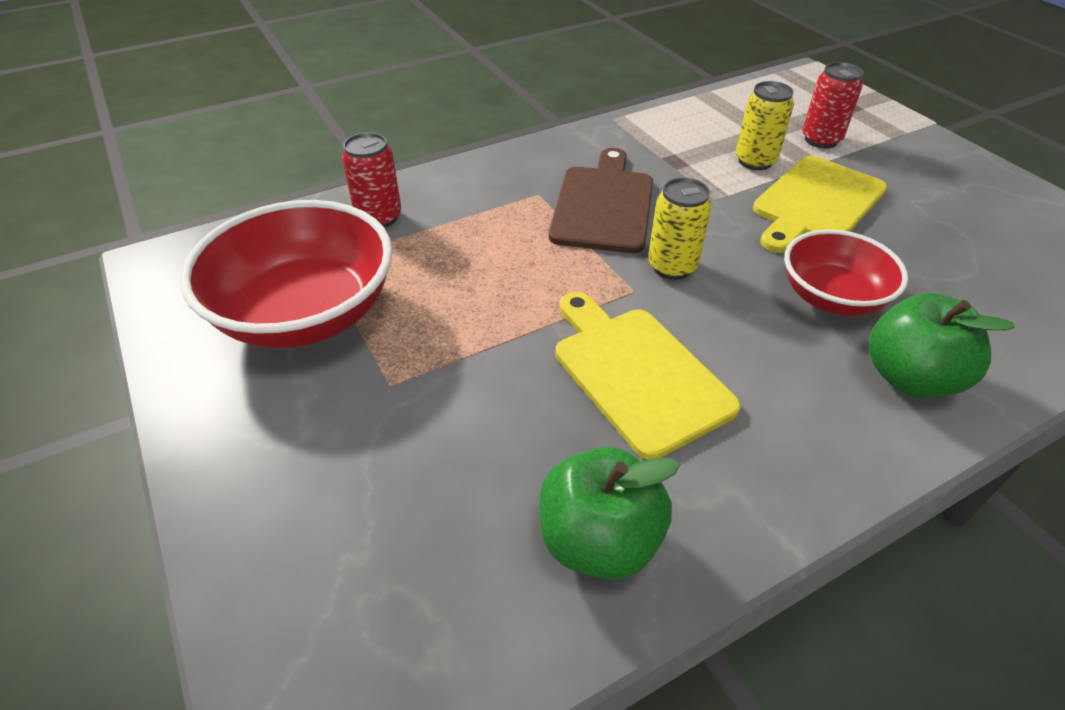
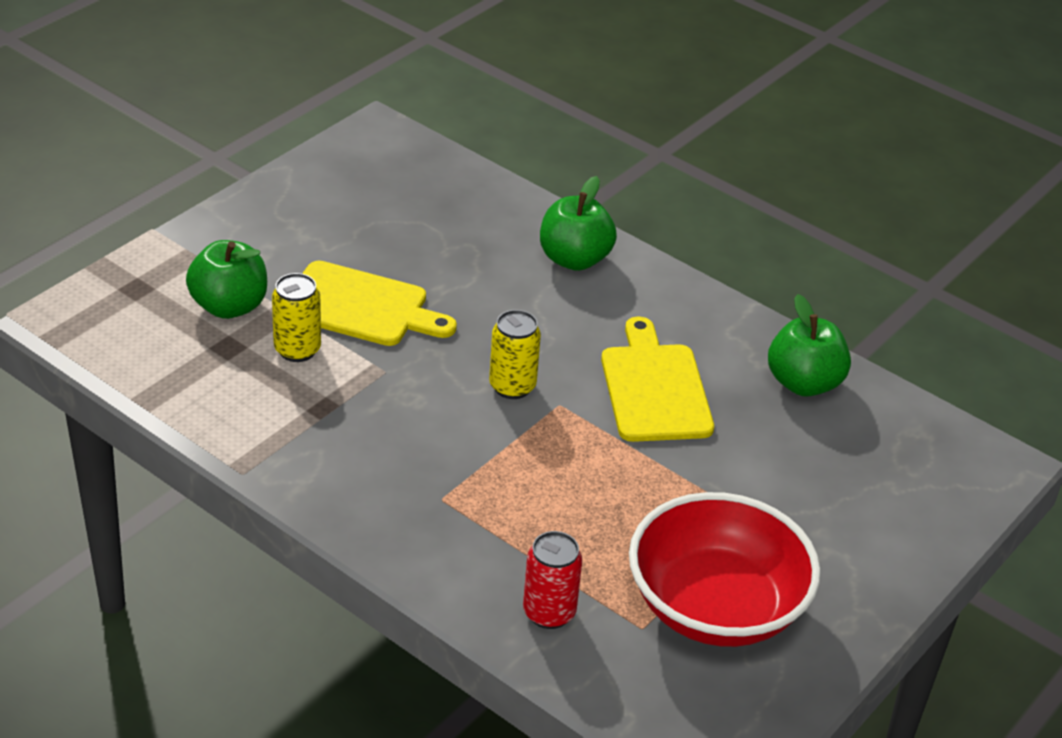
camera: 115 degrees left, 5 degrees down
brown cutting board [549,148,653,253] -> none
yellow cutting board [555,292,741,460] -> yellow cutting board turned 135 degrees clockwise [601,317,714,442]
red bowl [784,229,908,316] -> none
red can [802,62,863,149] -> green apple [186,240,267,319]

